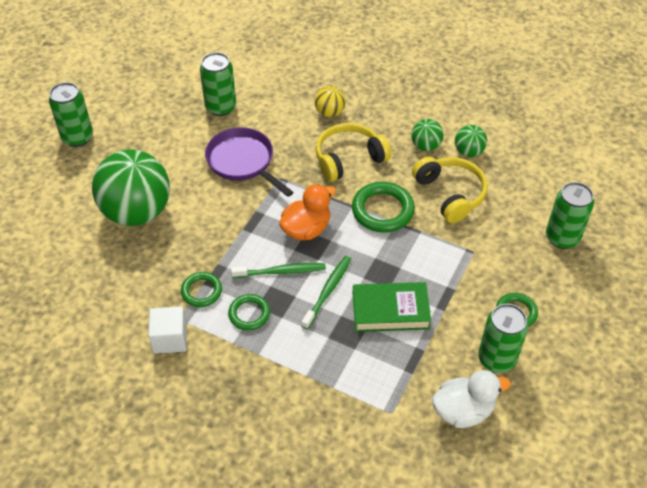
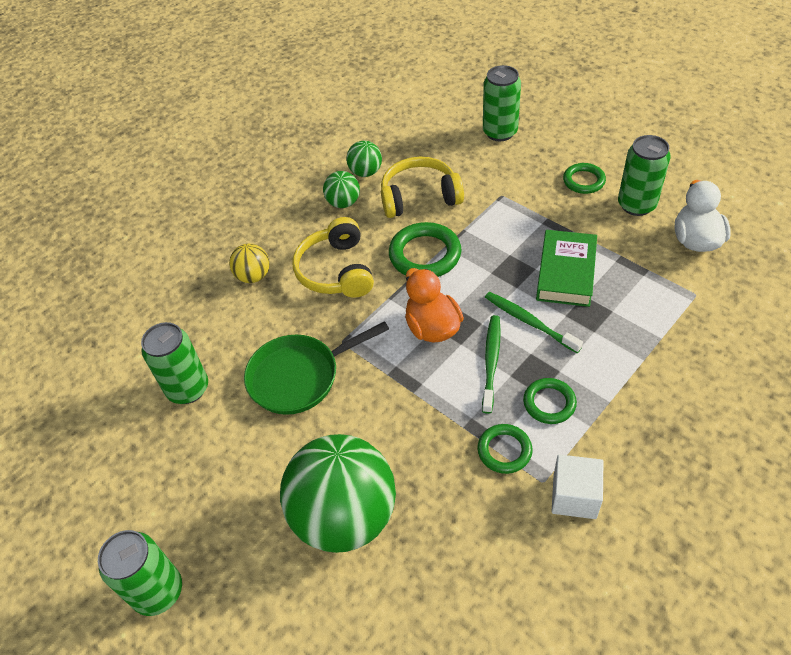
camera: 70 degrees left, 0 degrees up
purple pan [205,127,294,197] -> green pan [244,321,389,415]

